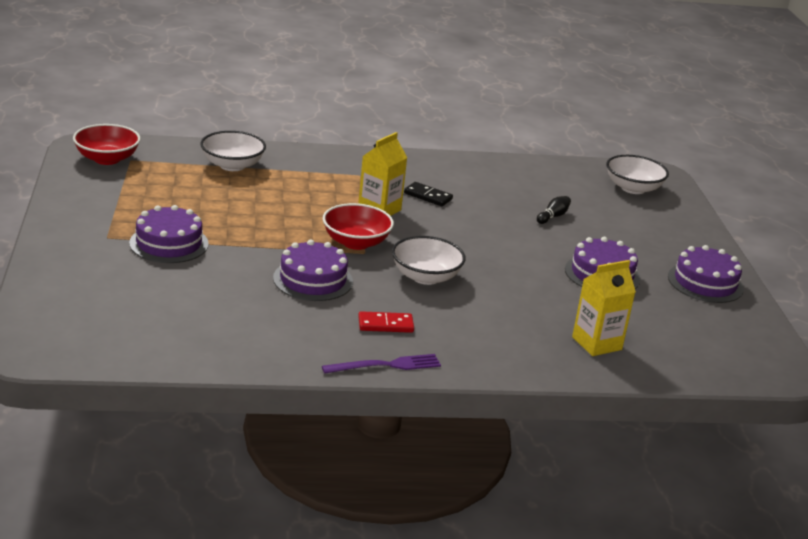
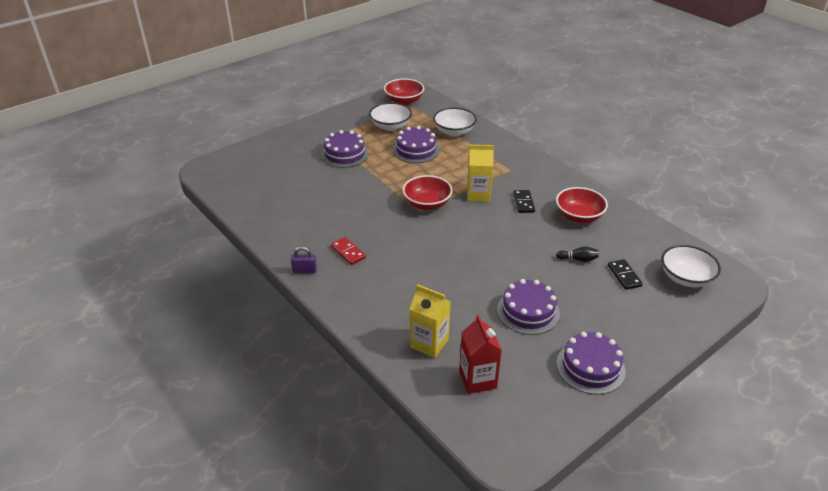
camera: 60 degrees right, 10 degrees up
purple cake [273,240,353,301] -> purple cake moved to [393,126,440,163]
purple fork [322,354,441,374] -> purple padlock [291,247,317,273]
white bowl [392,236,466,285] -> white bowl moved to [369,102,412,131]
none -> red carton [459,315,502,394]
none -> red bowl [556,187,608,223]
none -> black domino [608,259,643,290]

